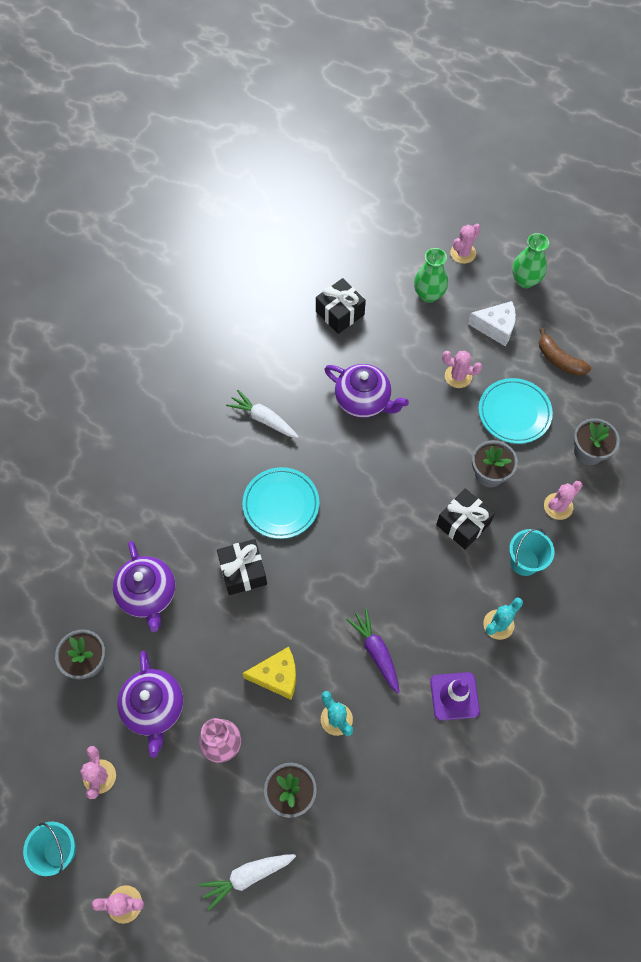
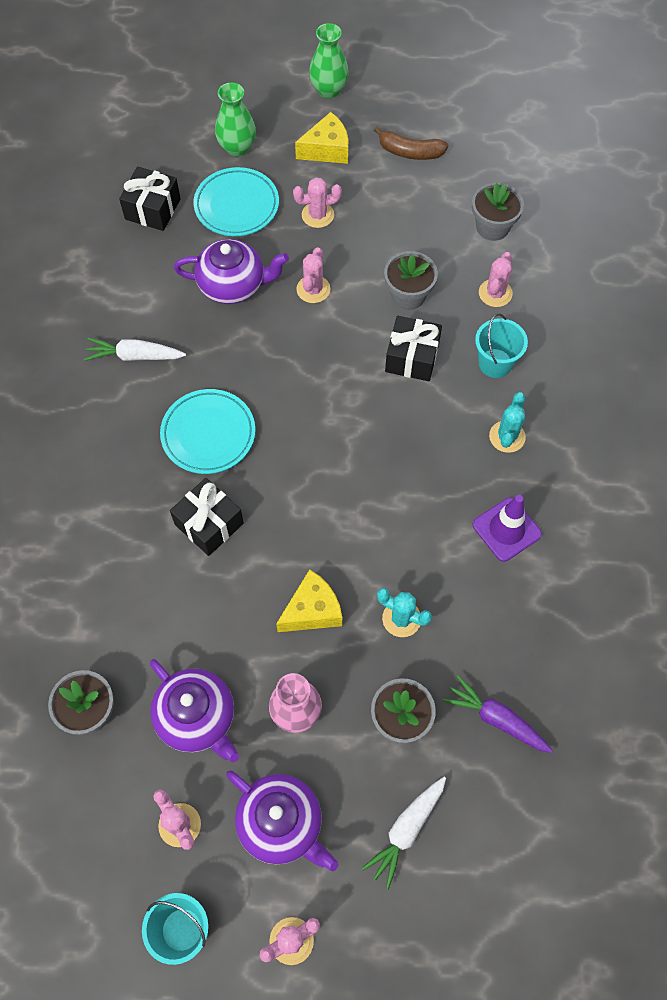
camera: 30 degrees left, 0 degrees up
purple teapot [113,541,176,632] -> purple teapot moved to [226,771,339,871]
purple carrot [346,608,400,693] -> purple carrot moved to [443,675,553,753]
pink cactus [450,224,481,264] -> pink cactus moved to [296,247,330,303]
white cheese [468,301,516,346] -> yellow cheese [295,112,348,164]
turquoise plate [479,378,553,444] -> turquoise plate moved to [194,167,279,236]

